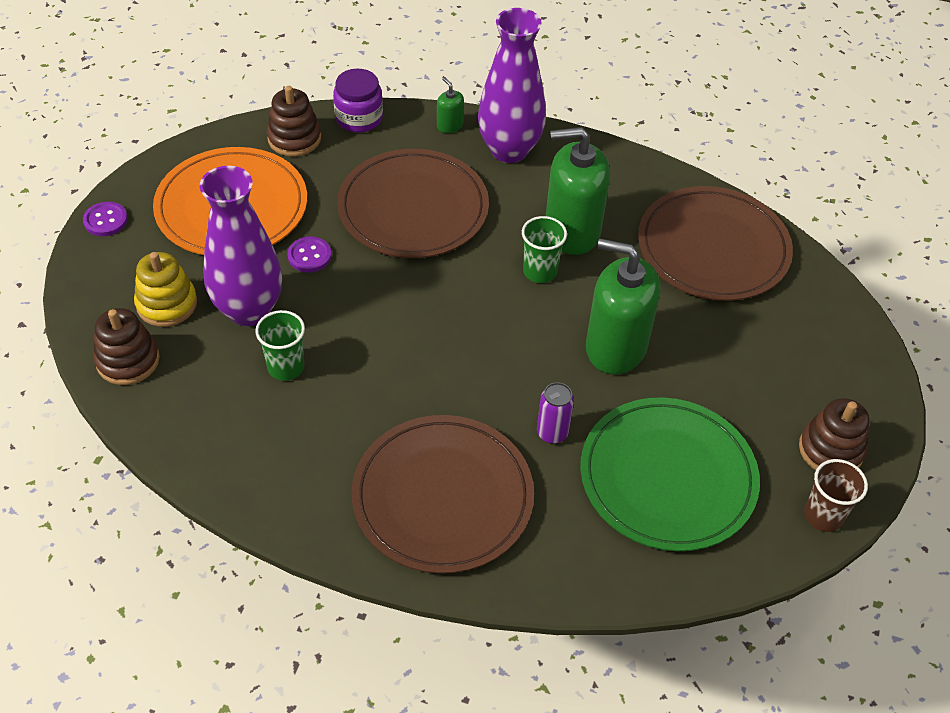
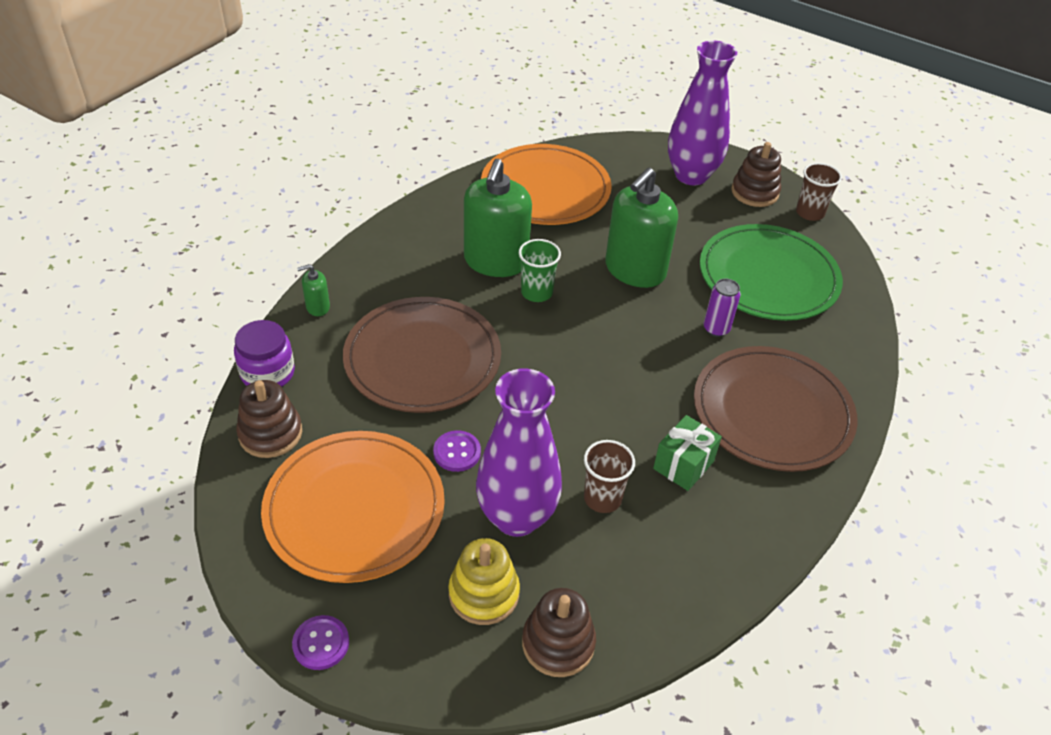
camera: 75 degrees left, 5 degrees down
green cup [255,310,305,381] -> brown cup [584,440,635,513]
purple vase [478,8,546,163] -> purple vase moved to [668,41,737,185]
brown plate [638,186,793,301] -> orange plate [481,144,612,225]
none -> green gift [653,415,722,491]

